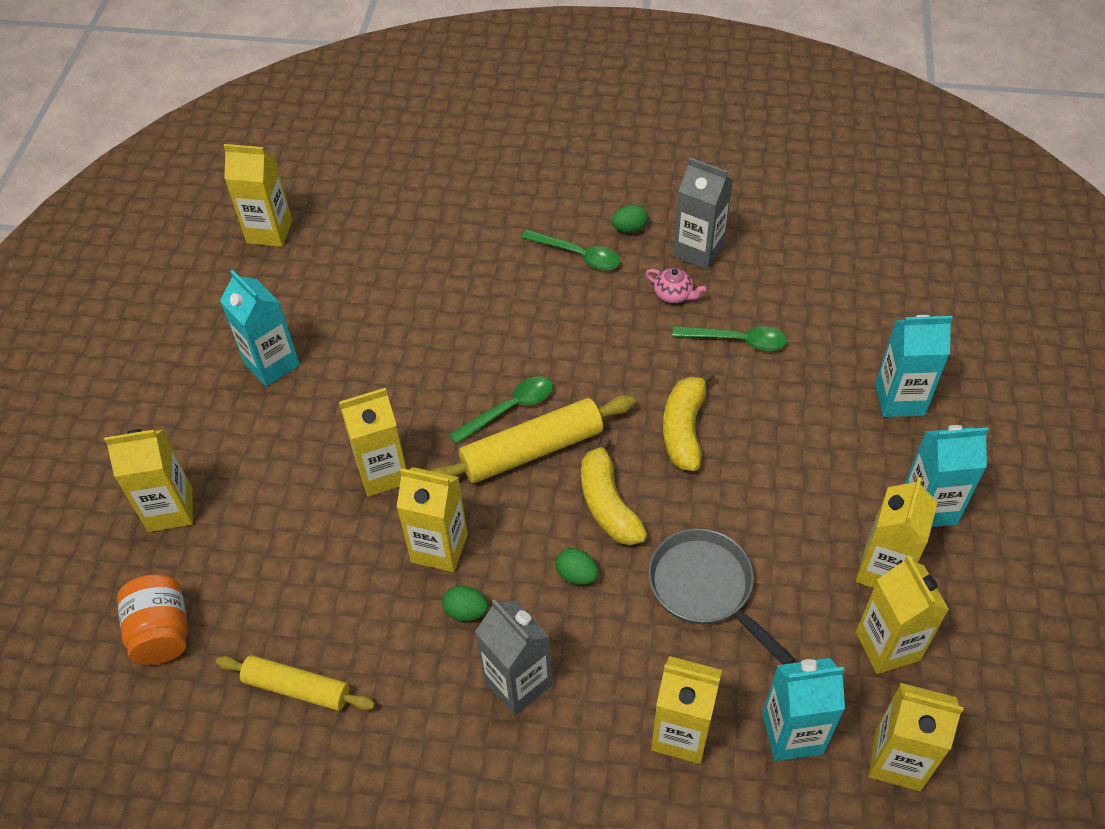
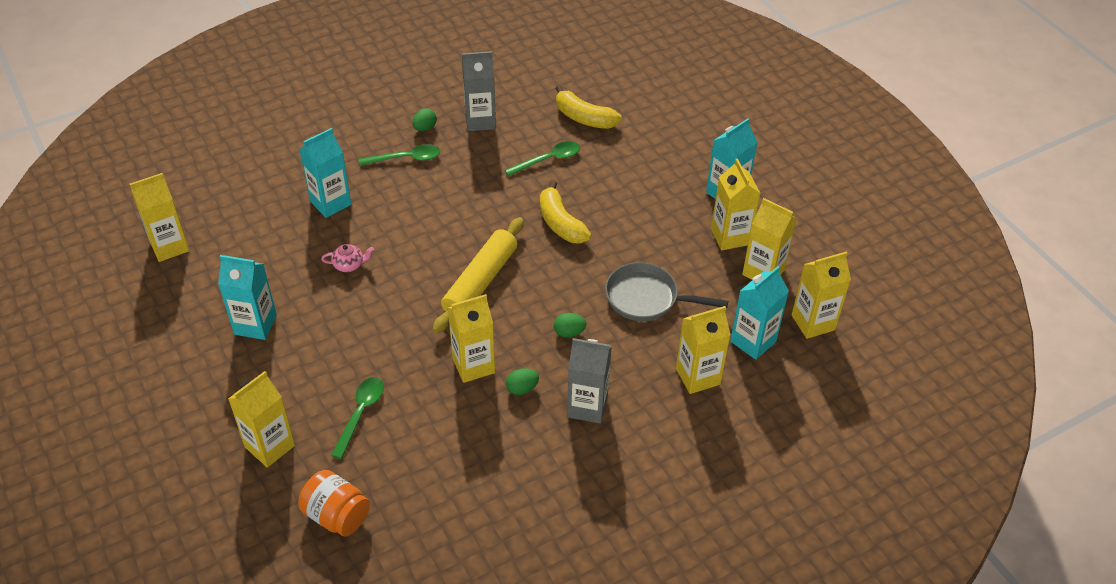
camera: 40 degrees left, 5 degrees down
yellow rolling pin [216,655,375,711] -> none
yellow carton [339,388,406,497] -> none
green spoon [449,376,553,444] -> green spoon moved to [331,377,384,459]
yellow banana [581,436,647,546] -> yellow banana moved to [555,85,622,129]
pink teapot [645,268,706,303] -> pink teapot moved to [321,244,374,272]
turquoise carton [875,315,953,417] -> turquoise carton moved to [299,128,351,218]

